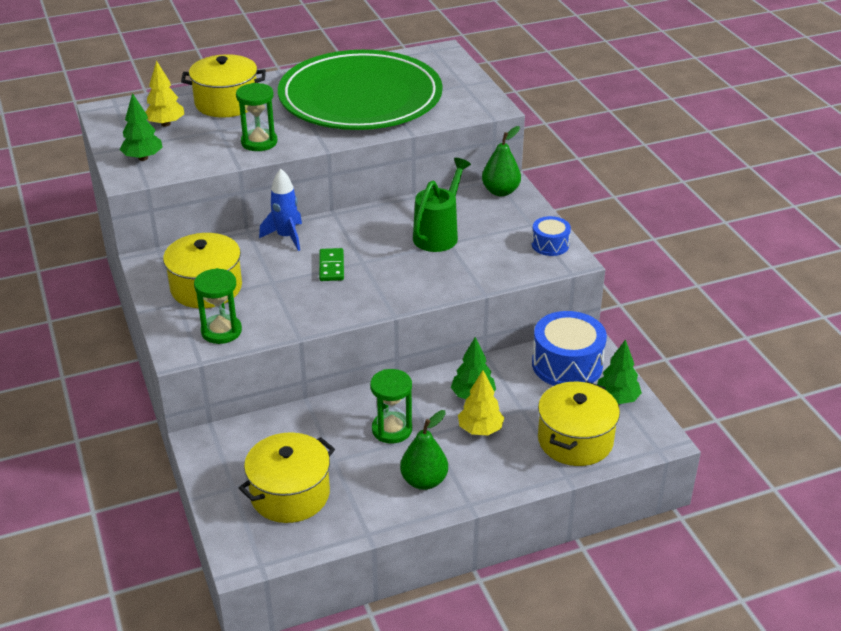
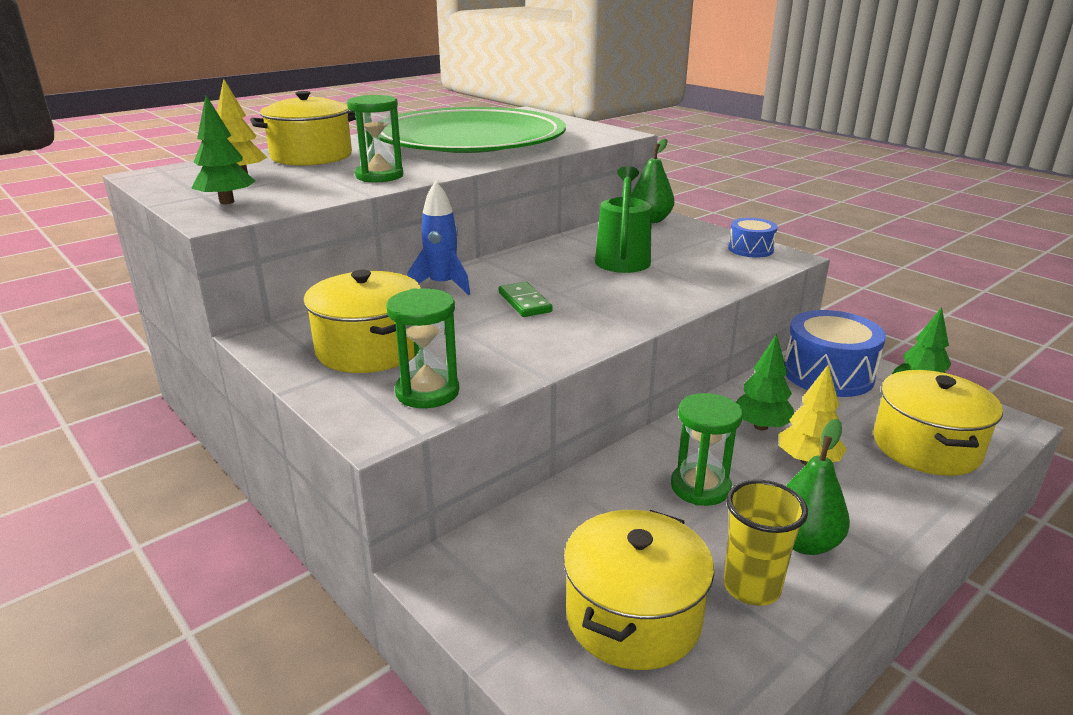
camera: 20 degrees left, 10 degrees down
none -> yellow cup [723,480,808,606]

